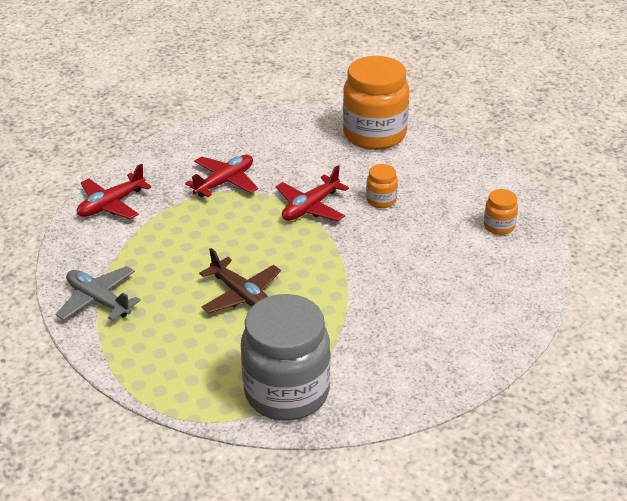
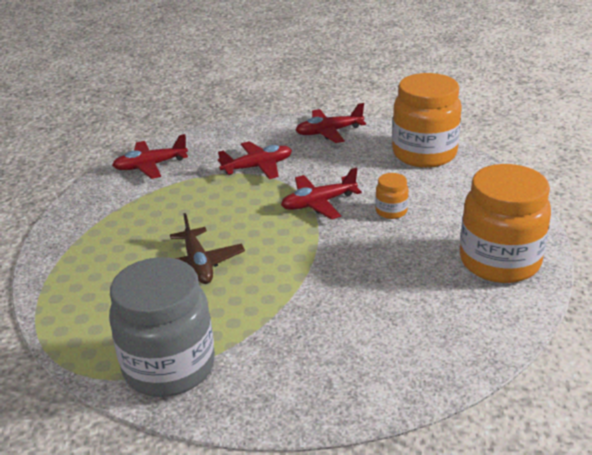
camera: 25 degrees right, 5 degrees down
grey plane [56,266,141,321] -> none
orange jar [484,189,518,235] -> orange jar [460,164,551,283], size x2.27
none -> red plane [296,103,366,143]

